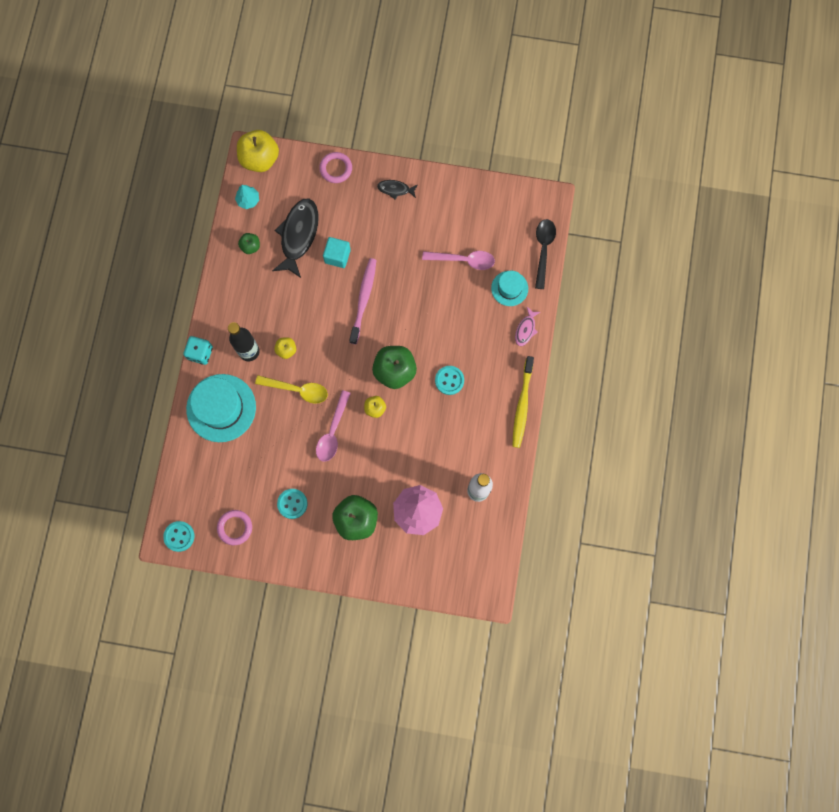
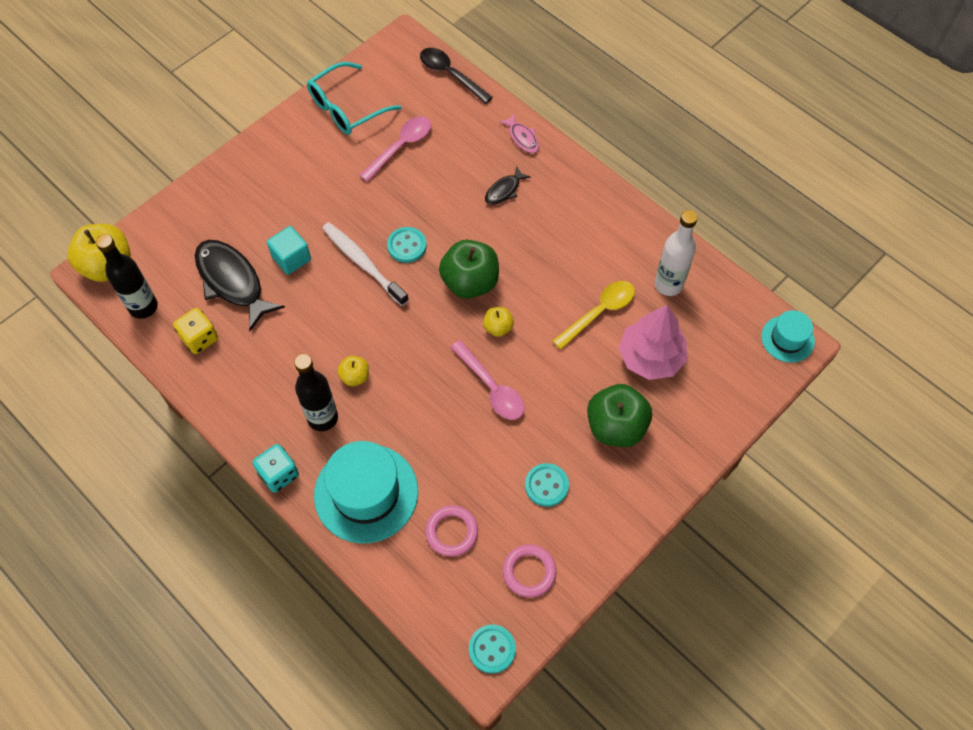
camera: 55 degrees left, 15 degrees down
turquoise tree [235,185,259,209] -> black bottle [96,234,158,319]
green apple [238,233,260,254] -> yellow dice [173,308,218,354]
yellow spoon [255,375,328,404] -> yellow spoon moved to [552,281,635,350]
pink ring [319,152,352,183] -> pink ring moved to [425,505,478,557]
pink toothbrush [349,258,376,344] -> white toothbrush [322,222,409,306]
black fish [377,180,418,199] -> black fish moved to [485,166,531,205]
turquoise button [435,366,464,395] -> turquoise button moved to [387,227,427,263]
turquoise hat [491,271,528,306] -> turquoise hat moved to [761,310,815,363]
yellow toothbrush [512,356,534,448] -> none
none -> turquoise glasses [307,62,402,135]

